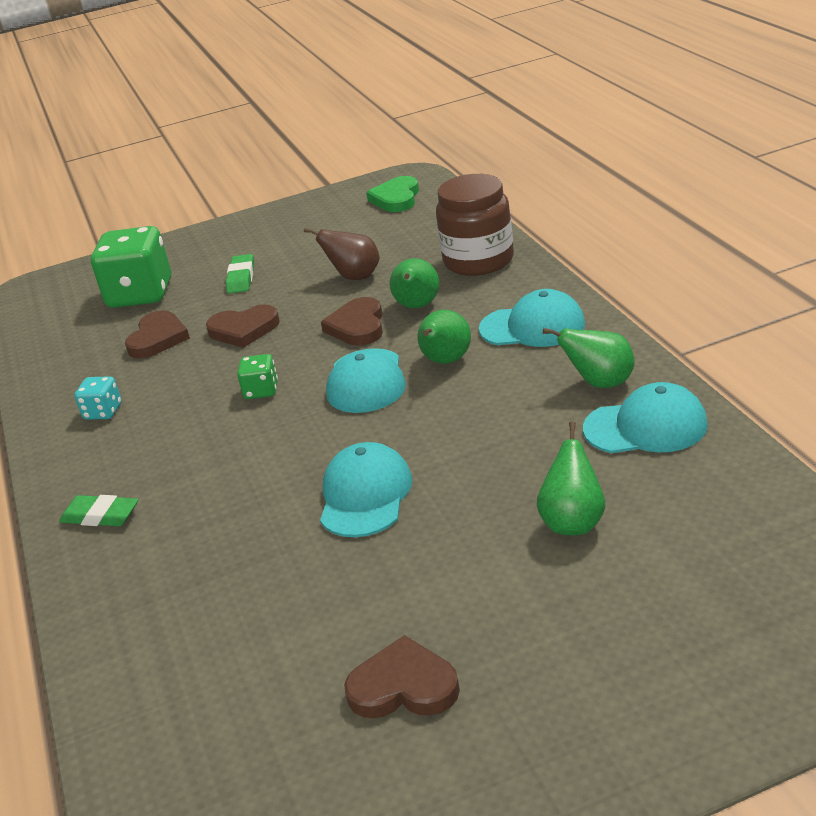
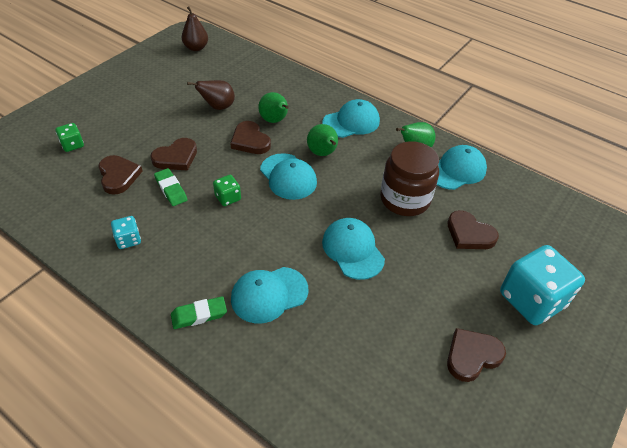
camera: 40 degrees left, 15 degrees up
green dice [91,226,171,308] -> green dice [55,123,84,152], size x0.47
green eraser [226,254,254,294] -> green eraser moved to [154,168,187,206]
green heart [366,176,419,212] -> brown pear [181,6,208,51]
brown jar [436,174,514,276] -> brown jar moved to [380,141,439,216]
green pear [537,421,605,535] -> brown heart [448,210,499,249]
none -> turquoise cap [231,267,308,323]
none -> turquoise dice [500,245,585,325]

